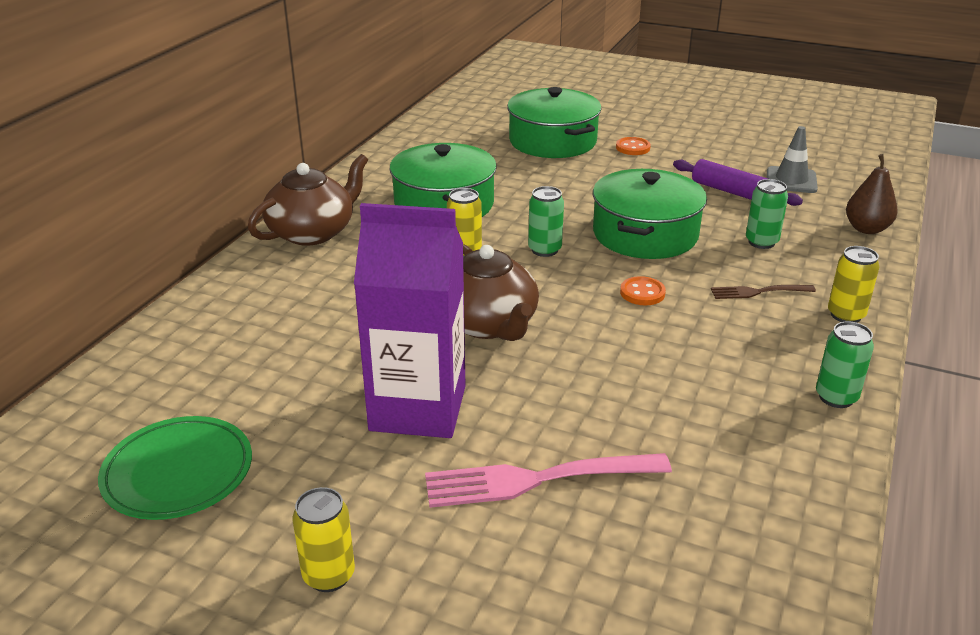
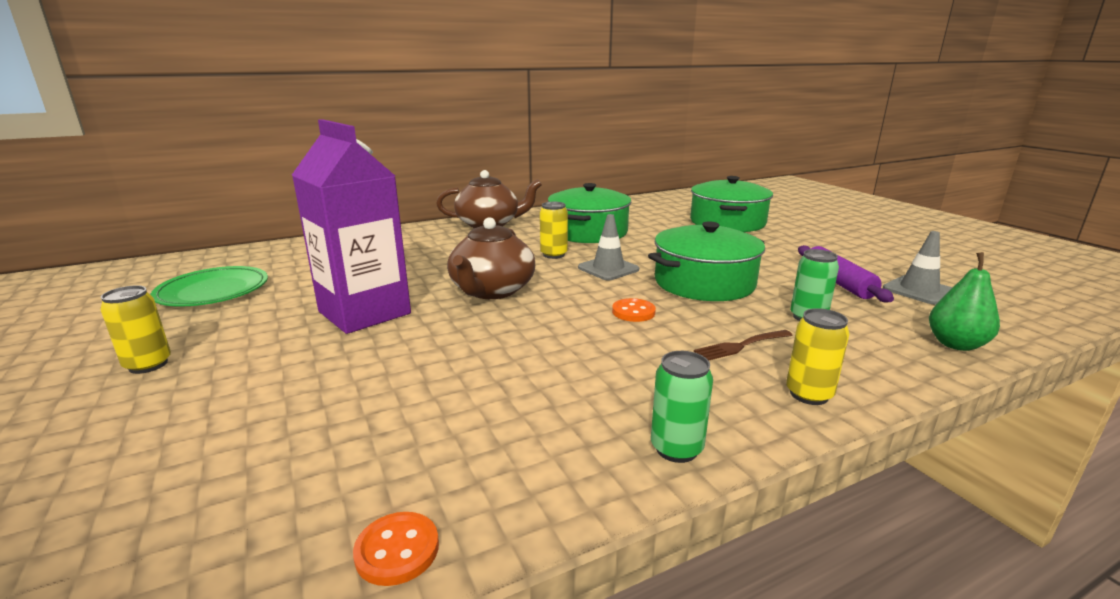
camera: 40 degrees right, 10 degrees down
pink fork [425,453,672,508] -> none
green can [528,186,564,257] -> grey traffic cone [578,214,639,280]
orange button [616,137,651,155] -> orange button moved to [353,512,439,586]
brown fork [711,285,816,299] -> brown fork turned 60 degrees counterclockwise [694,330,793,360]
brown pear [846,154,898,234] -> green pear [929,252,1000,351]

